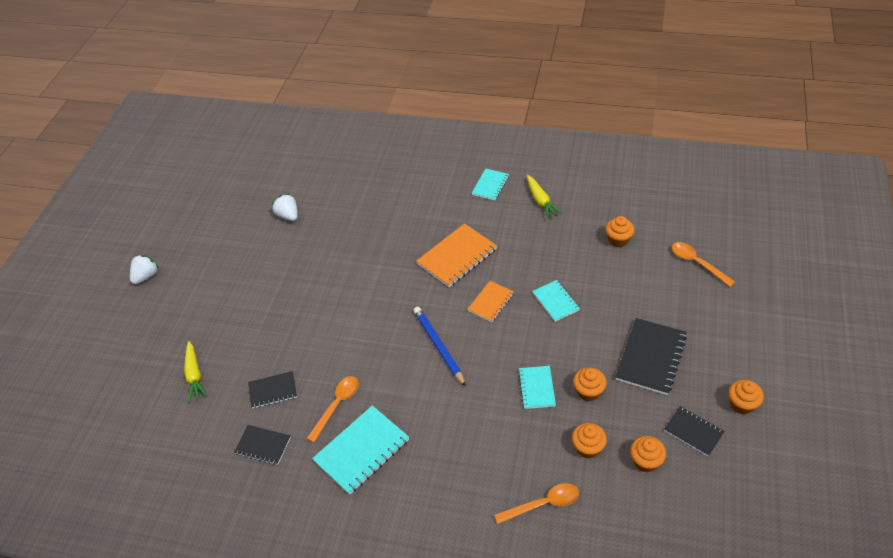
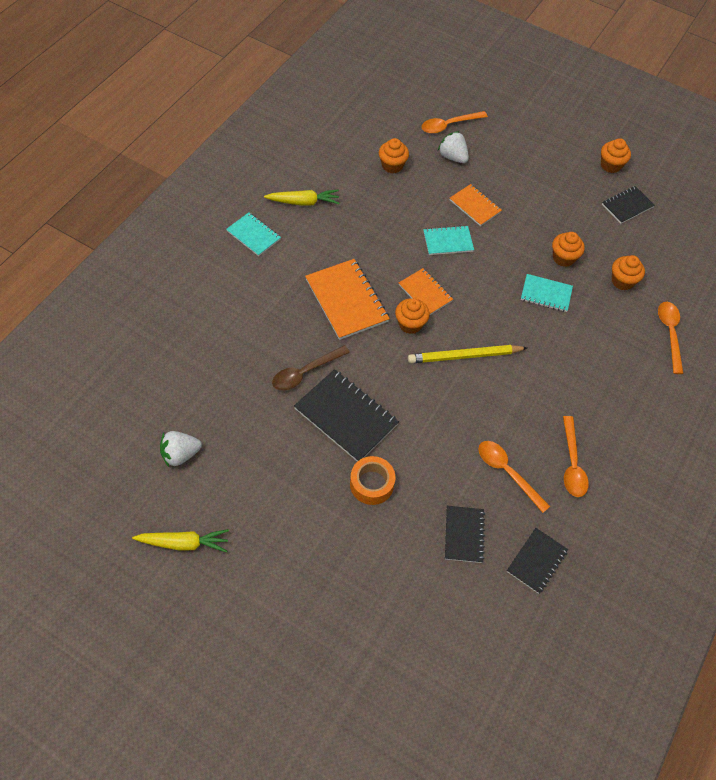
camera: 80 degrees left, 10 degrees up
white strawberry [130,255,159,284] -> white strawberry moved to [438,131,469,163]
yellow carrot [184,341,207,402] -> yellow carrot moved to [132,529,229,552]
turquoise notebook [312,405,409,495] -> orange spoon [563,416,589,497]
blue pencil [413,307,466,387] -> yellow pencil [408,345,527,363]
black notebook [616,318,687,395] -> black notebook moved to [294,369,399,462]
orange cupcake [630,436,666,472] -> orange cupcake moved to [395,298,430,334]
none -> brown spoon [272,345,350,391]
none -> orange tape [350,456,395,505]
none -> orange notebook [450,184,502,226]

